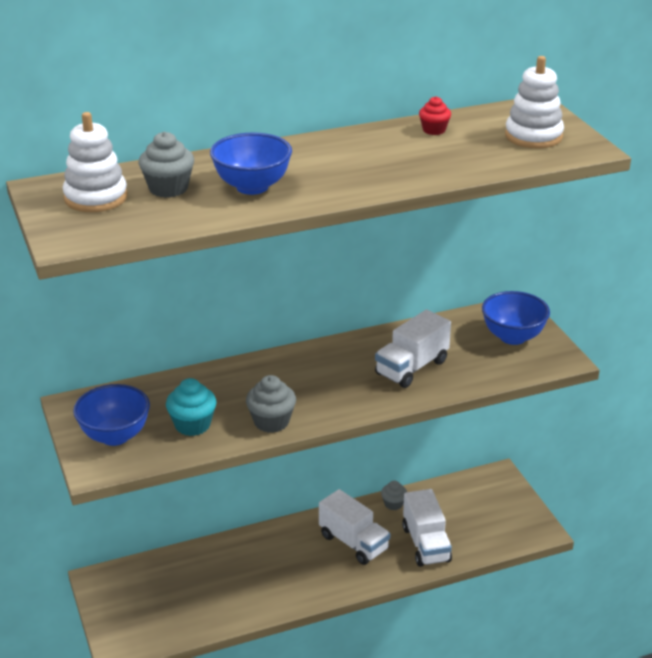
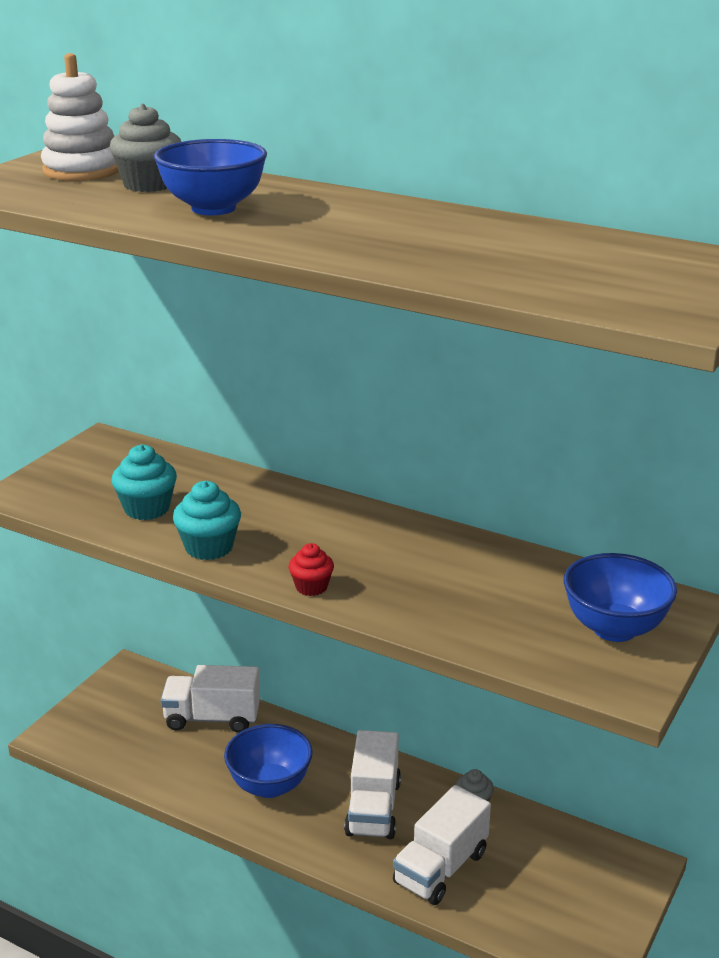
camera: 50 degrees right, 5 degrees down
blue bowl [73,384,150,446] -> blue bowl moved to [224,724,313,798]
grey cupcake [246,375,296,433] -> turquoise cupcake [173,481,241,560]
white truck [375,310,451,388] -> white truck moved to [161,665,260,733]
red cupcake [419,96,451,135] -> red cupcake moved to [289,543,334,596]
white stacking toy [505,56,564,149] -> none

